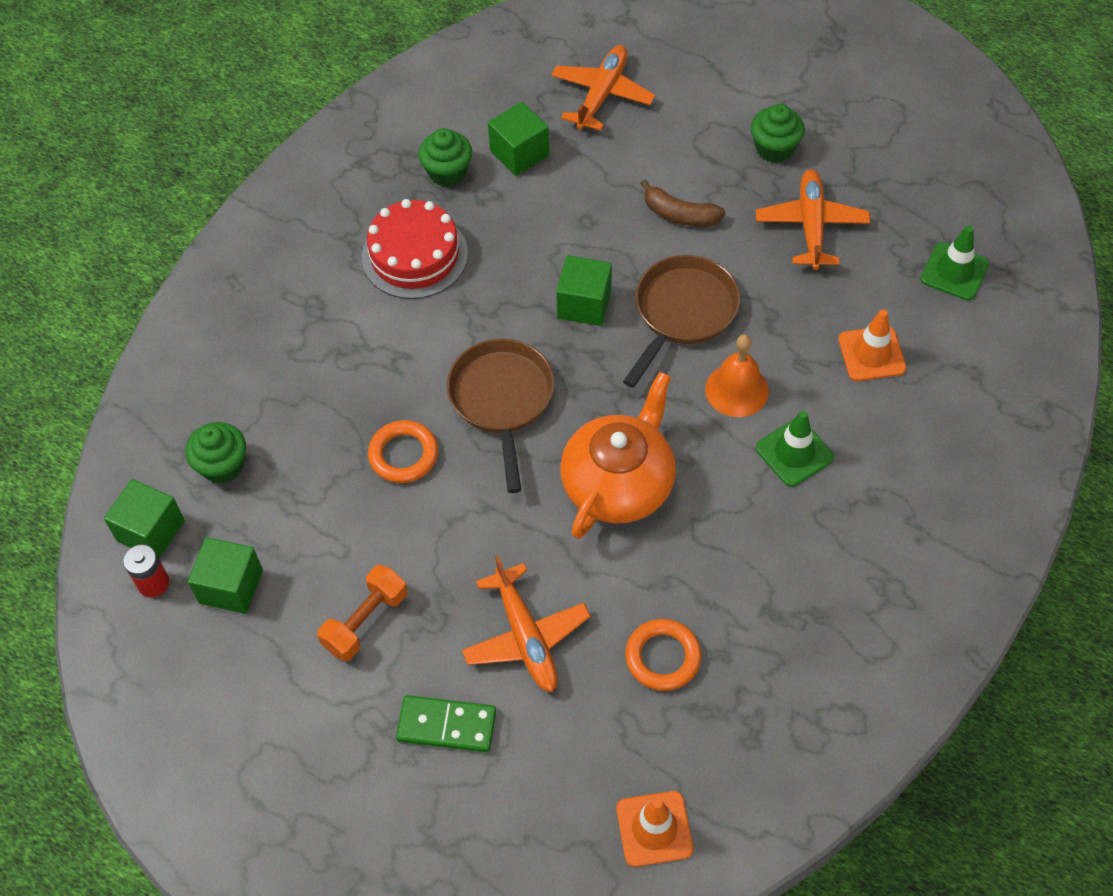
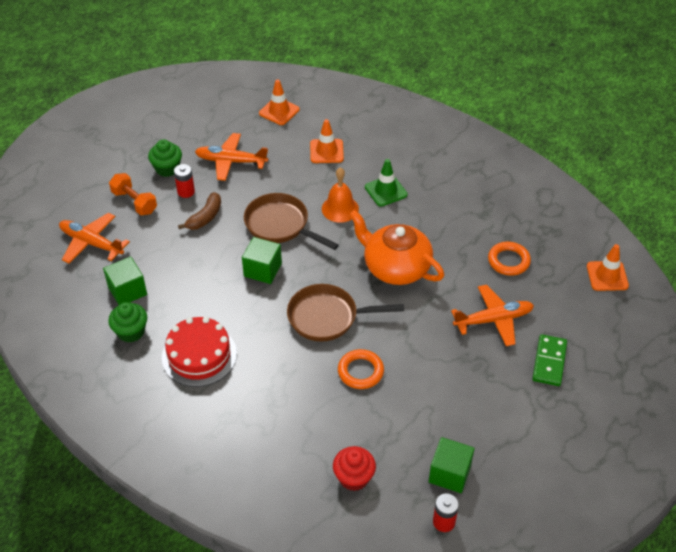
camera: 85 degrees left, 10 degrees down
green cube [104,479,185,558] -> none
green cupcake [185,422,246,484] -> red cupcake [333,446,376,491]
orange dumbbell [317,565,407,661] -> orange dumbbell moved to [109,173,157,215]
green traffic cone [920,225,990,301] -> orange traffic cone [259,80,300,125]
none -> red battery [174,164,195,198]

